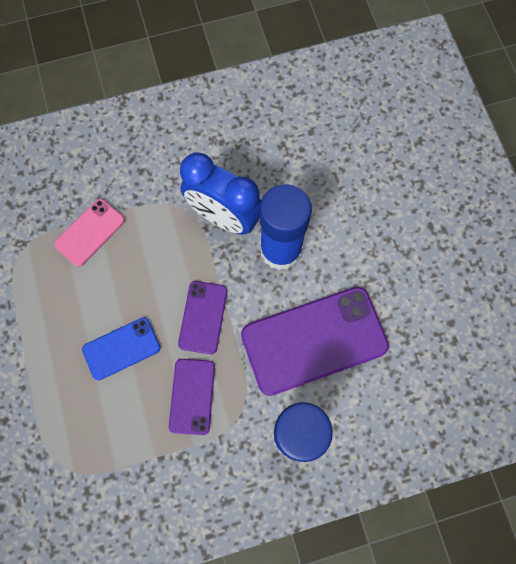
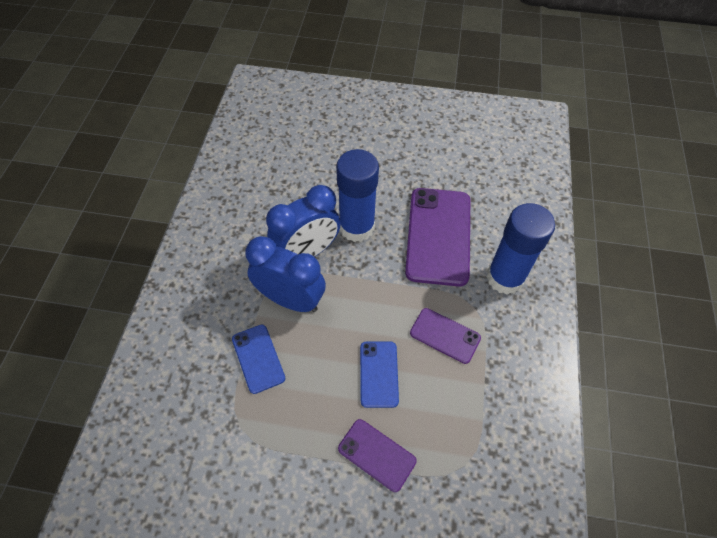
camera: 65 degrees left, 15 degrees down
pink phone [54,199,125,267] -> blue phone [232,325,285,394]
purple phone [178,281,227,354] -> purple phone moved to [338,419,417,492]
none -> blue clock [245,236,326,312]

